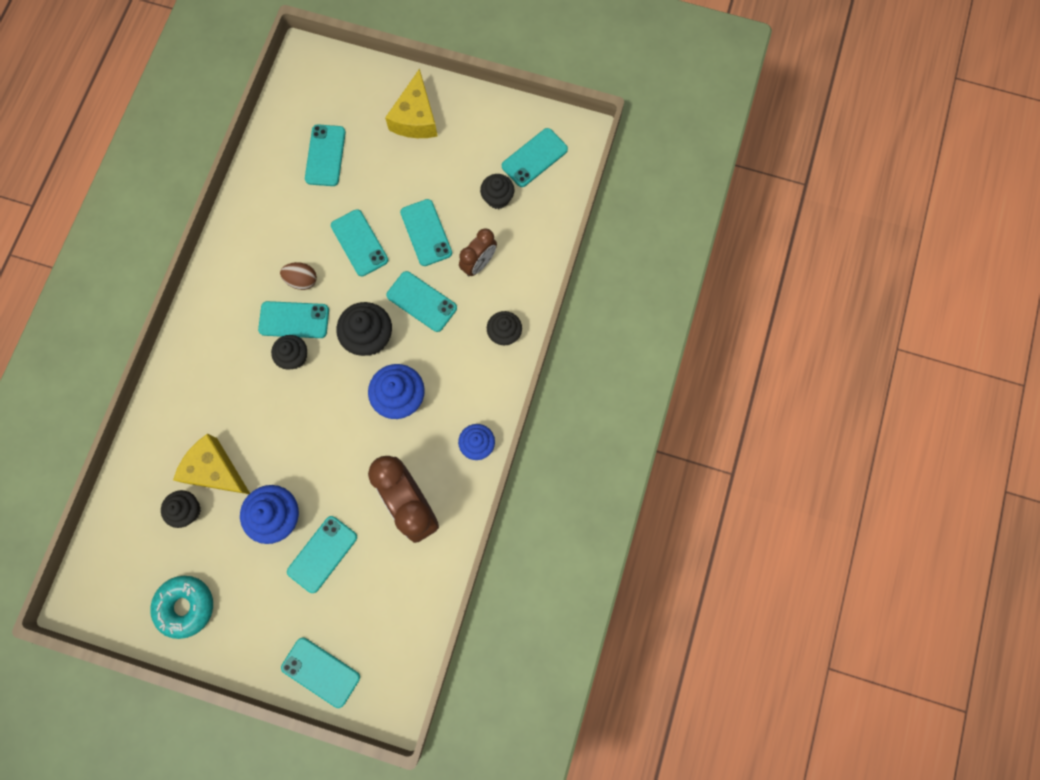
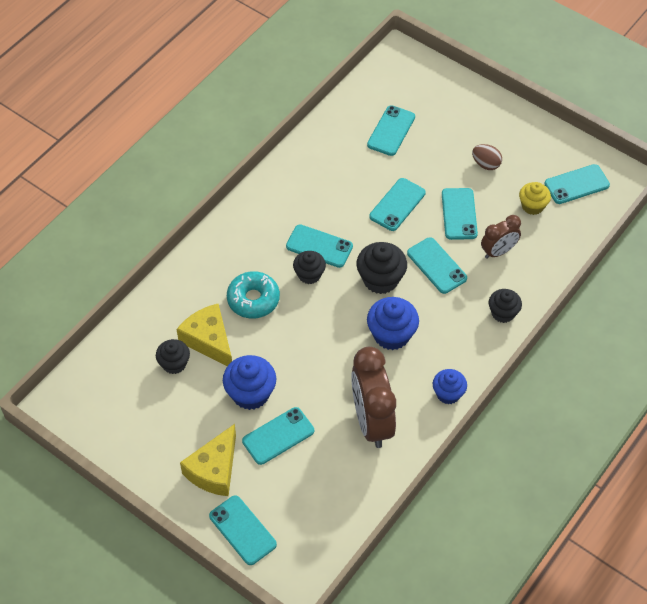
camera: 20 degrees right, 20 degrees down
turquoise donut [150,576,213,639] -> turquoise donut moved to [227,271,280,319]
brown egg [280,262,317,290] -> brown egg moved to [472,144,502,170]
turquoise phone [331,209,388,276] -> turquoise phone turned 45 degrees clockwise [369,178,426,231]
yellow cheese [385,68,437,138] -> yellow cheese moved to [180,424,236,496]
black cupcake [480,174,514,209] -> yellow cupcake [519,182,551,215]

